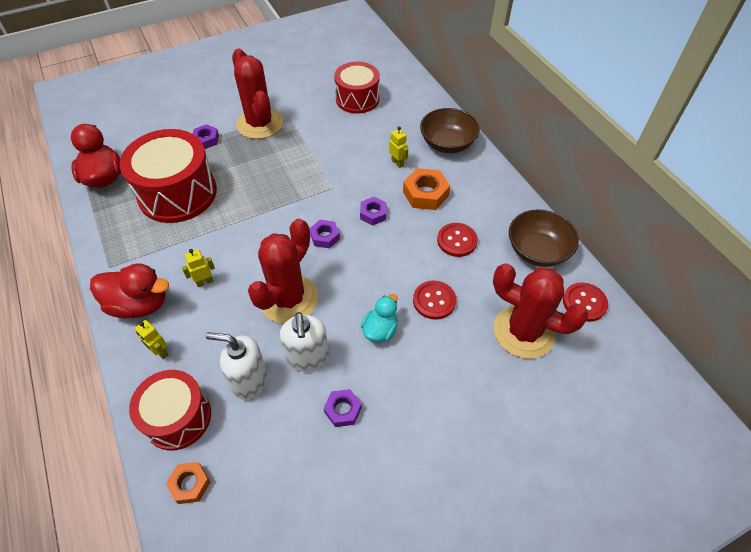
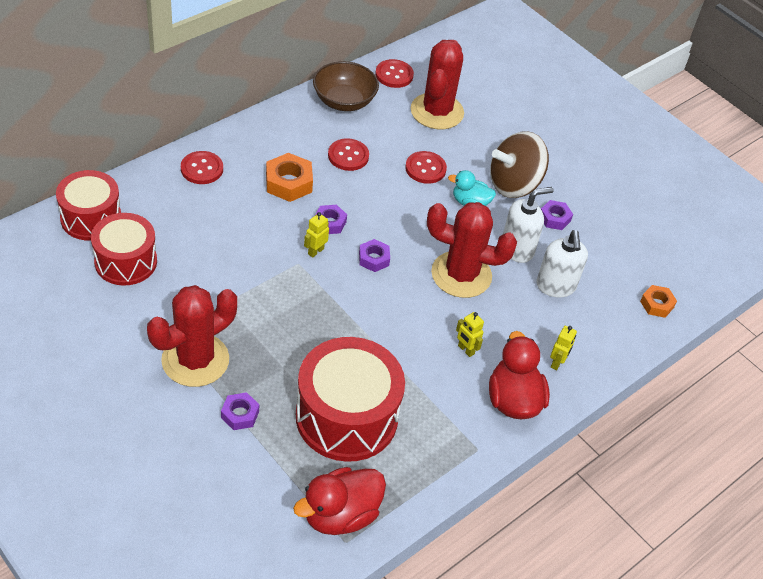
camera: 110 degrees left, 5 degrees down
red drum [129,370,211,451] -> red drum moved to [56,170,121,241]
yellow robot [389,127,408,168] -> yellow robot moved to [304,212,329,258]
brown bowl [420,108,480,153] -> red button [181,151,223,184]
none -> brown spinning top [490,131,549,198]

